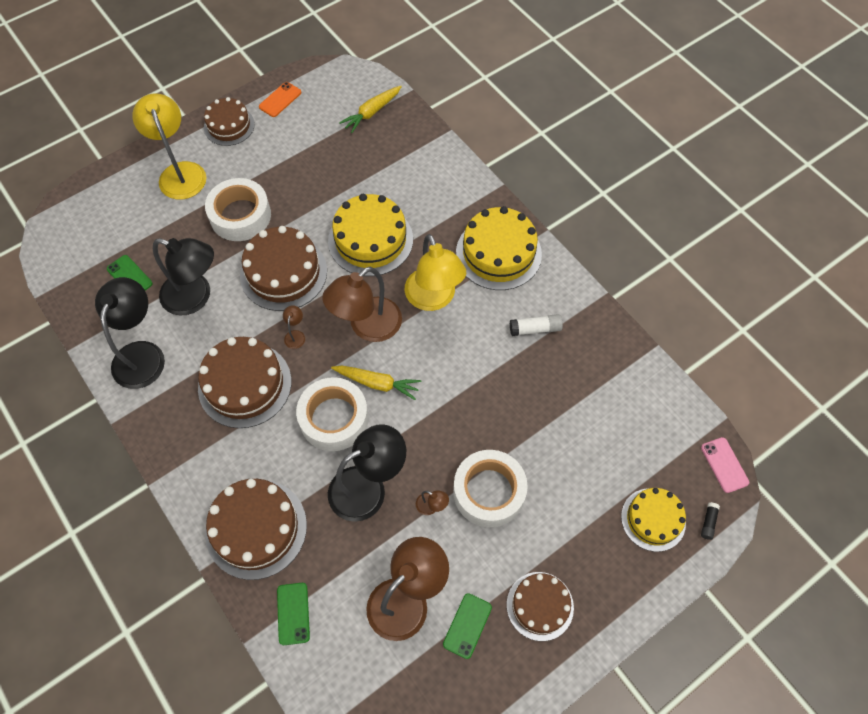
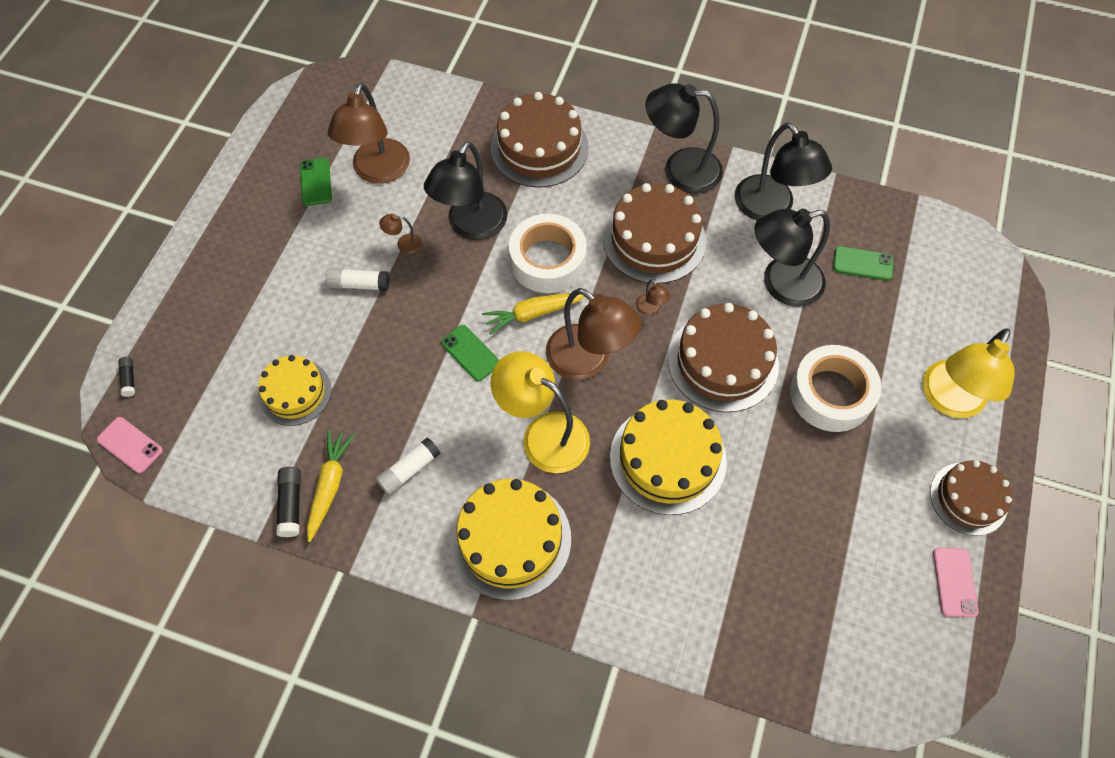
camera: 145 degrees right, 0 degrees up
yellow lamp [132,94,206,199] -> yellow lamp turned 90 degrees clockwise [923,328,1015,418]
orange phone [259,82,301,117] -> pink phone [933,548,979,618]
green phone [277,583,310,645] -> green phone moved to [441,325,500,381]
brown lamp [322,267,402,342] -> brown lamp turned 120 degrees clockwise [546,288,641,380]
yellow carrot [339,86,402,133] -> yellow carrot moved to [307,430,355,542]
white tape [453,450,528,527] -> white glue stick [326,268,390,291]
brown cake [507,572,574,641] -> none
yellow cake [621,488,686,552] -> yellow cake moved to [258,355,331,426]
none -> black glue stick [276,467,301,537]
none -> black lamp [645,83,723,193]

